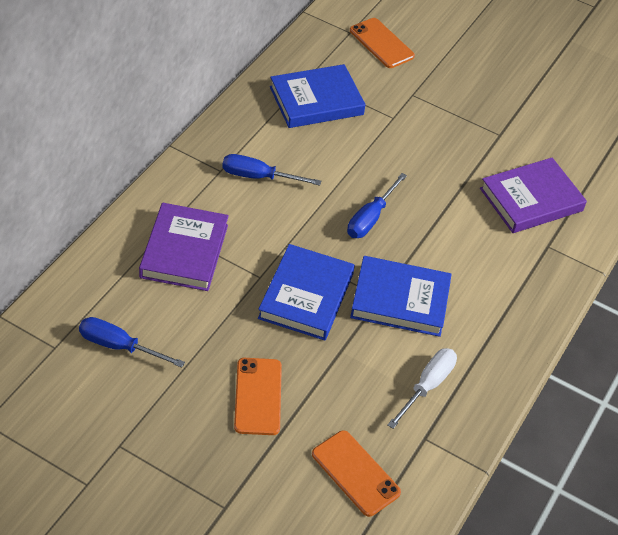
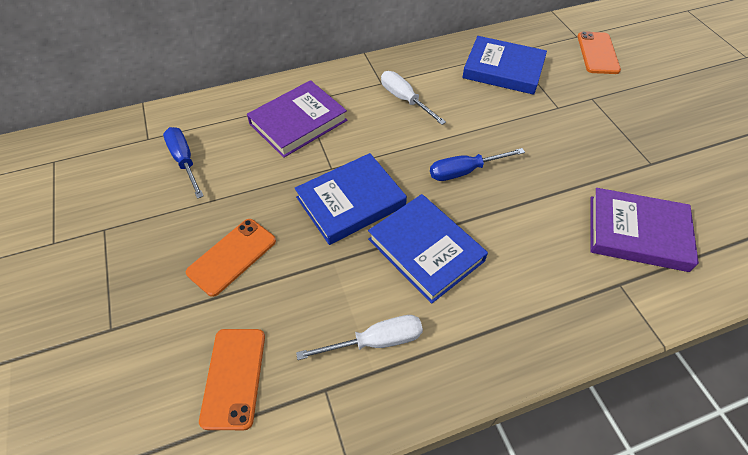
camera: 45 degrees right, 5 degrees up
blue screwdriver [222,154,321,186] -> white screwdriver [381,71,446,125]

